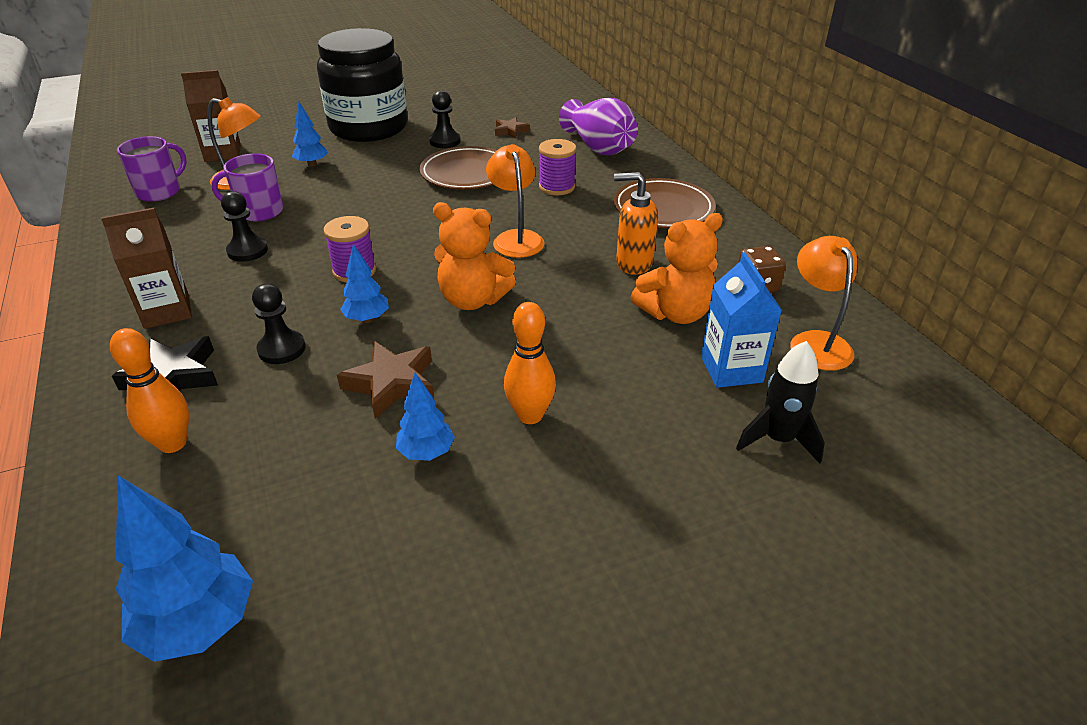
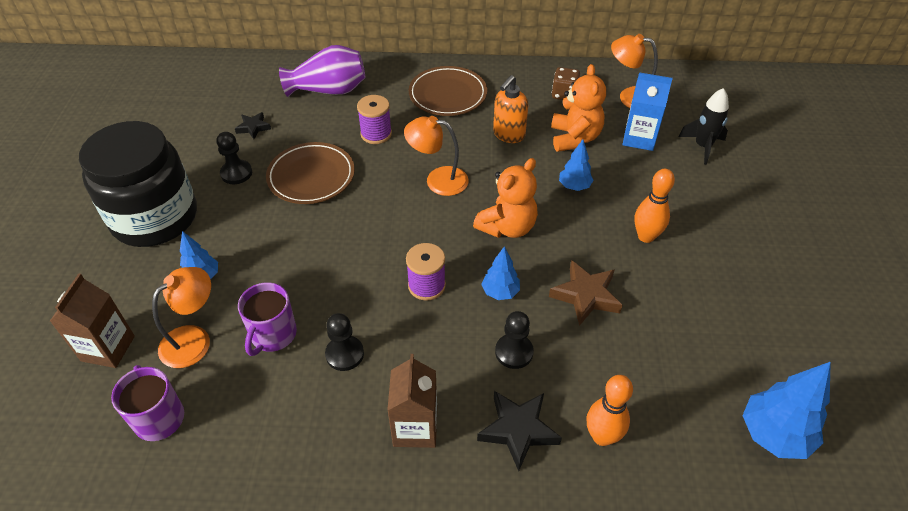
camera: 65 degrees left, 10 degrees up
blue tree [396,372,455,461] -> blue tree moved to [559,140,594,191]
brown star [495,117,529,139] -> black star [235,112,271,139]

